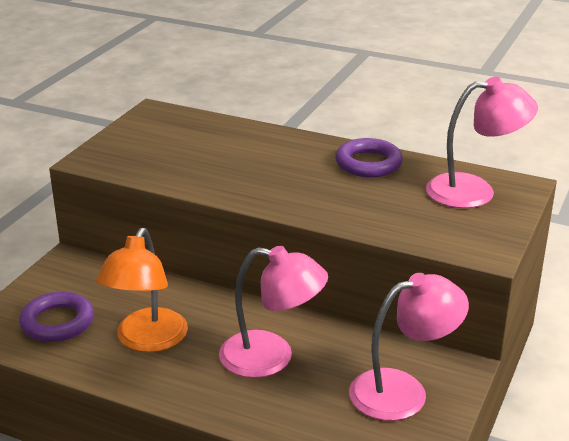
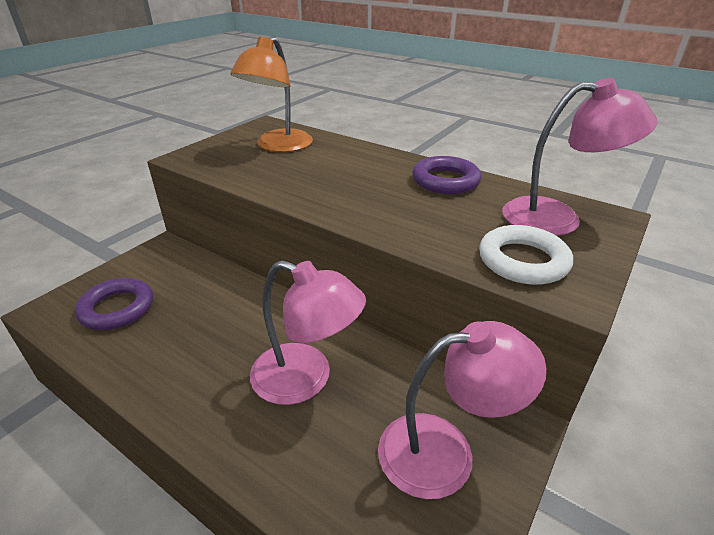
camera: 10 degrees right, 5 degrees up
orange lamp [96,228,188,352] -> orange lamp moved to [230,36,313,152]
none -> white ring [479,225,573,285]

